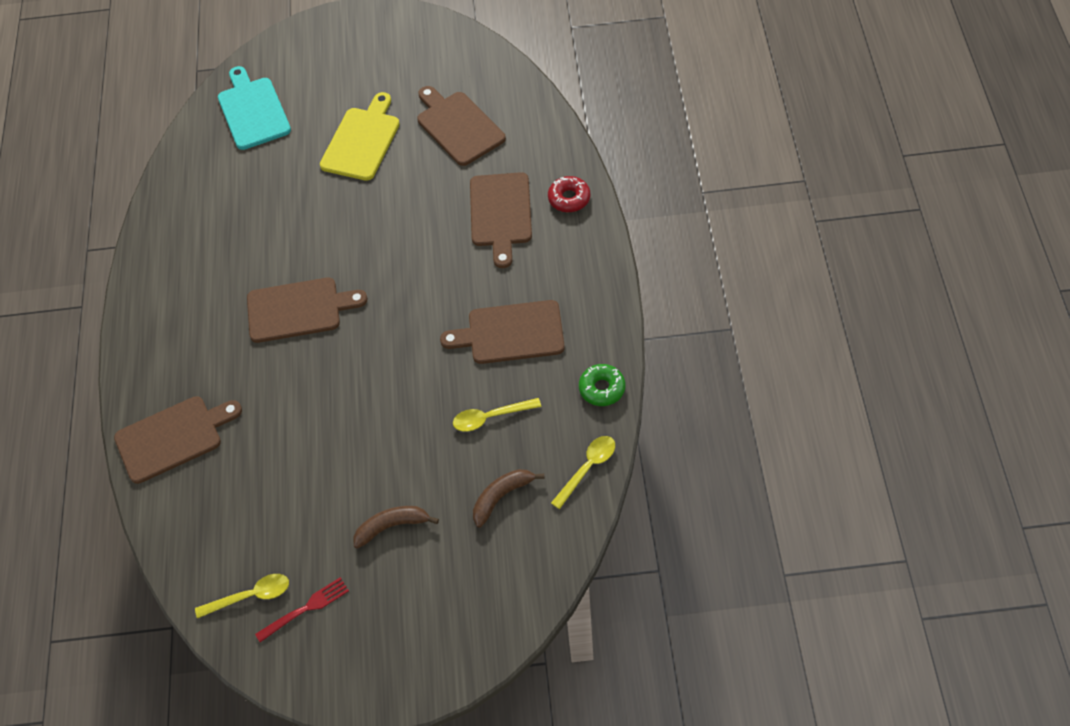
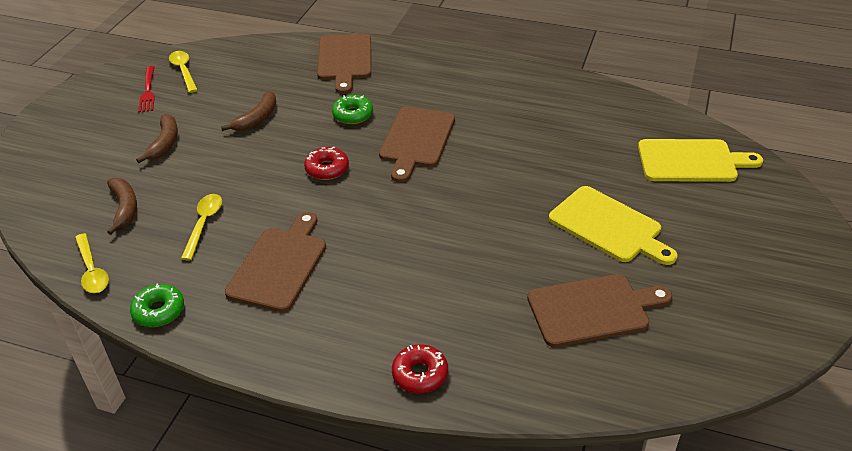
camera: 110 degrees right, 15 degrees down
yellow spoon [195,574,289,618] -> yellow spoon turned 150 degrees clockwise [169,51,198,93]
turquoise cutting board [218,66,291,150] -> yellow cutting board [638,139,763,182]
brown cutting board [470,172,532,268] -> none
none -> brown banana [221,91,276,131]
none -> red donut [304,147,349,180]
none -> green donut [332,95,373,124]

